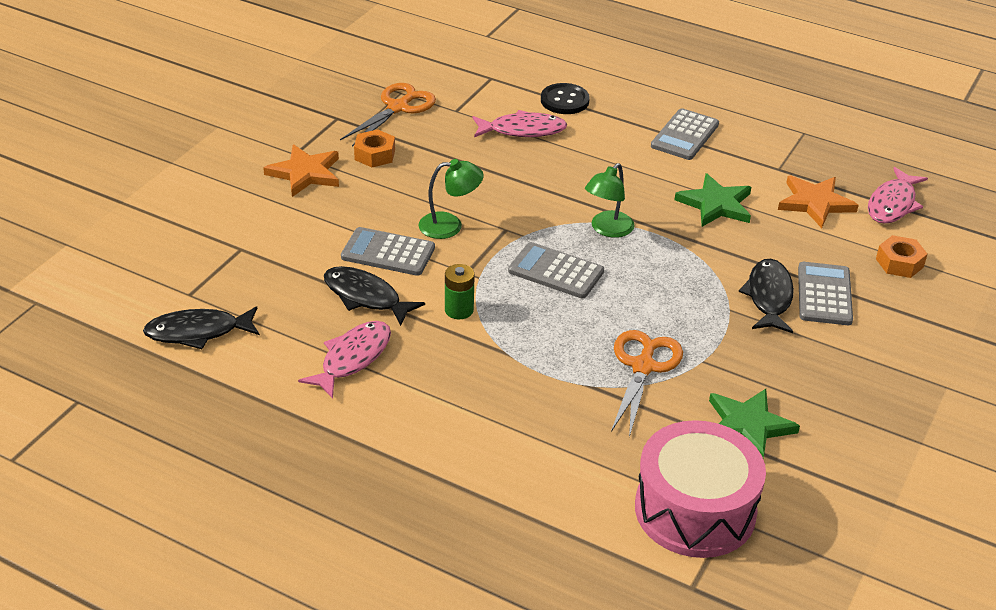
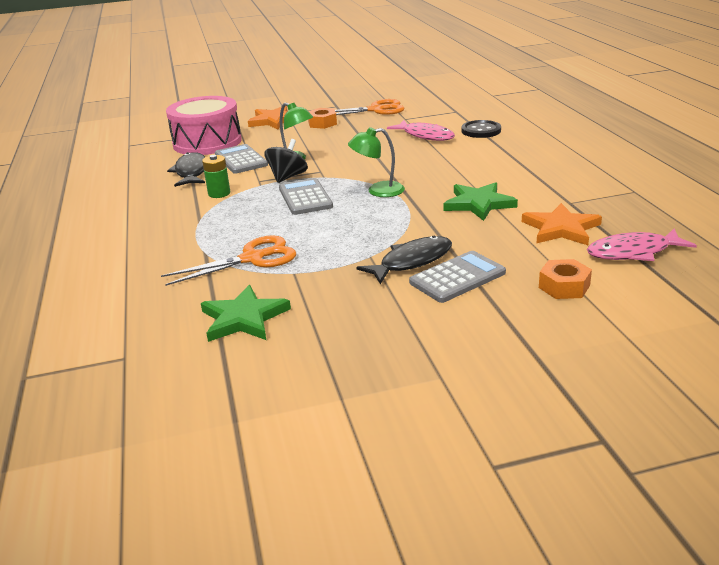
camera: 50 degrees right, 10 degrees down
black fish [143,306,260,349] -> none
pink fish [298,321,391,399] -> none
pink drum [635,420,766,558] -> pink drum moved to [166,96,242,155]
grey calculator [651,108,719,160] -> none
none -> black spinning top [264,139,308,183]

